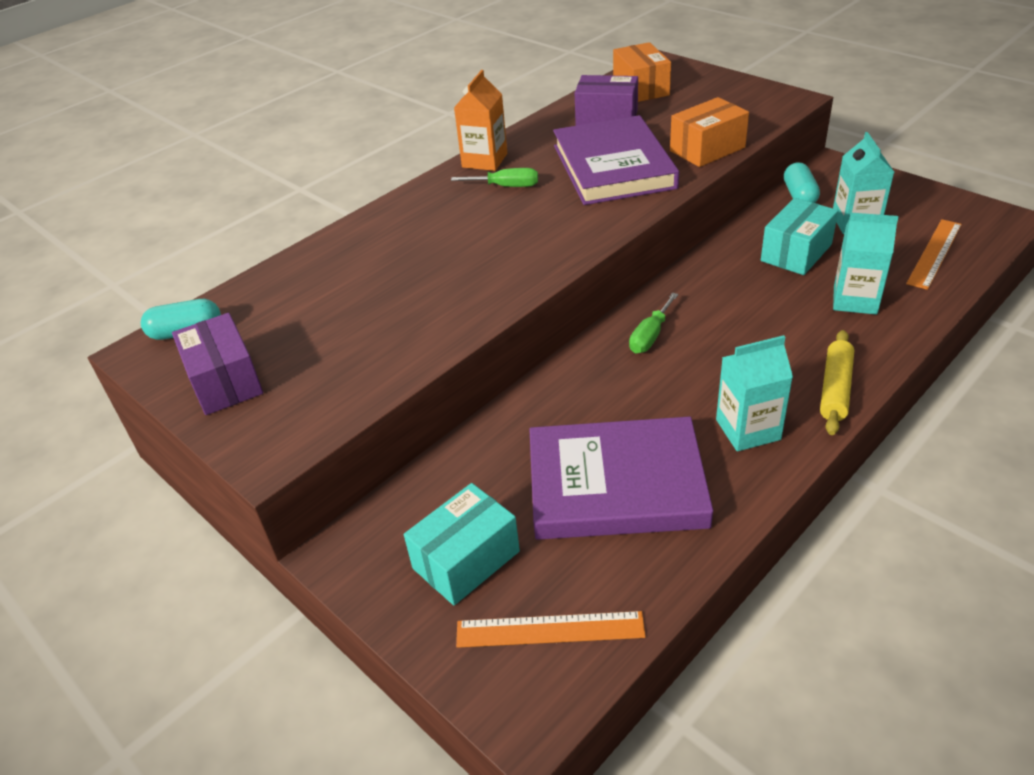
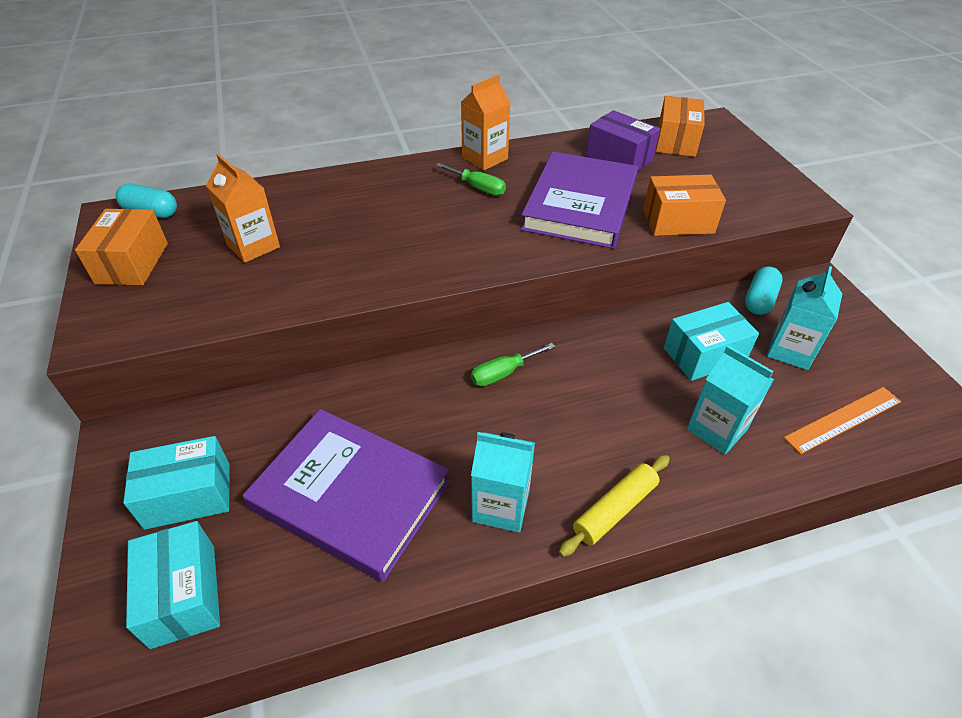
camera: 25 degrees right, 5 degrees up
purple box [172,313,263,415] -> orange box [75,209,168,285]
orange ruler [456,611,646,648] -> turquoise box [126,521,220,649]
none -> orange carton [206,154,280,263]

